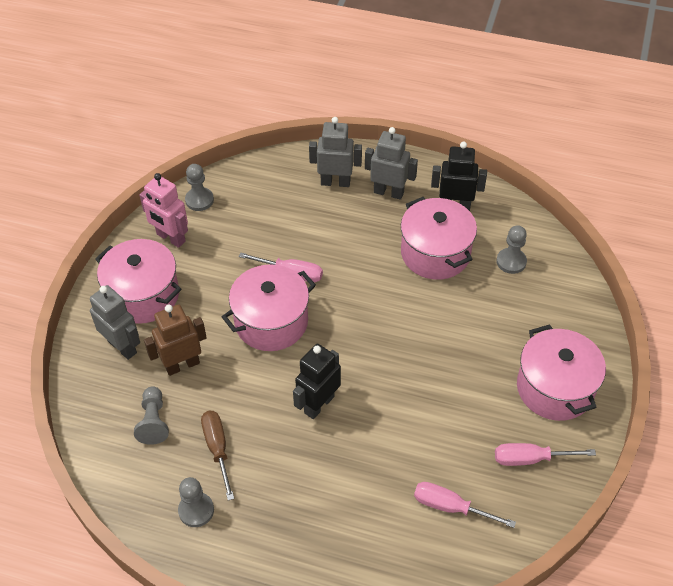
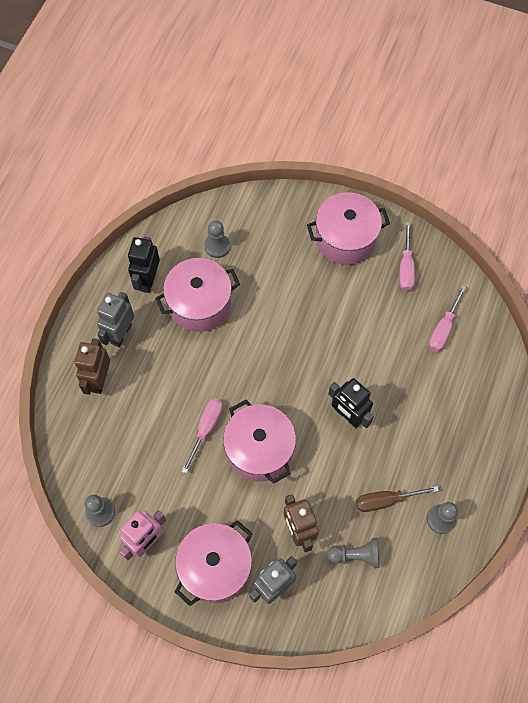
camera: 85 degrees left, 15 degrees up
grey robot [309,117,362,187] -> brown robot [75,338,110,395]

